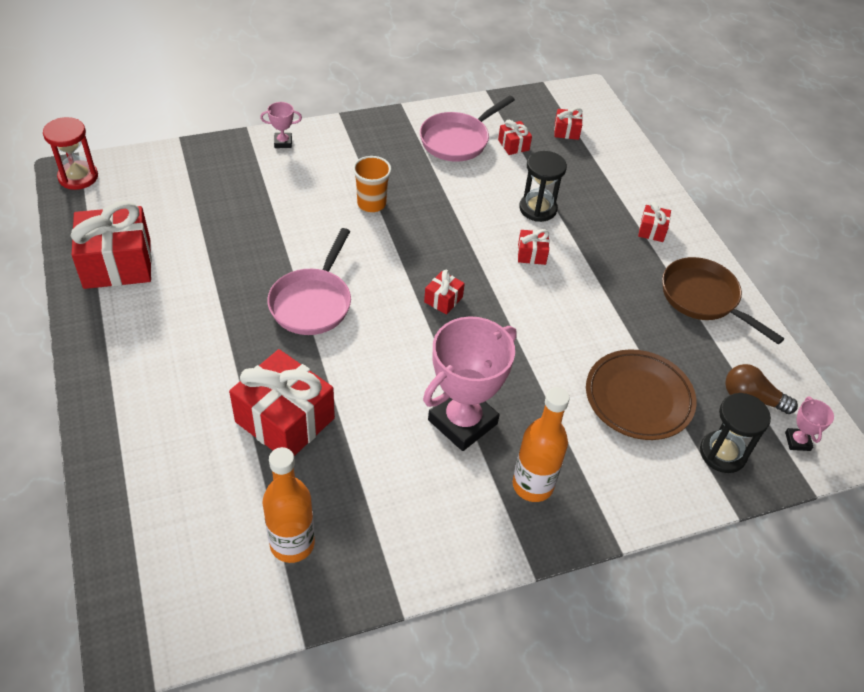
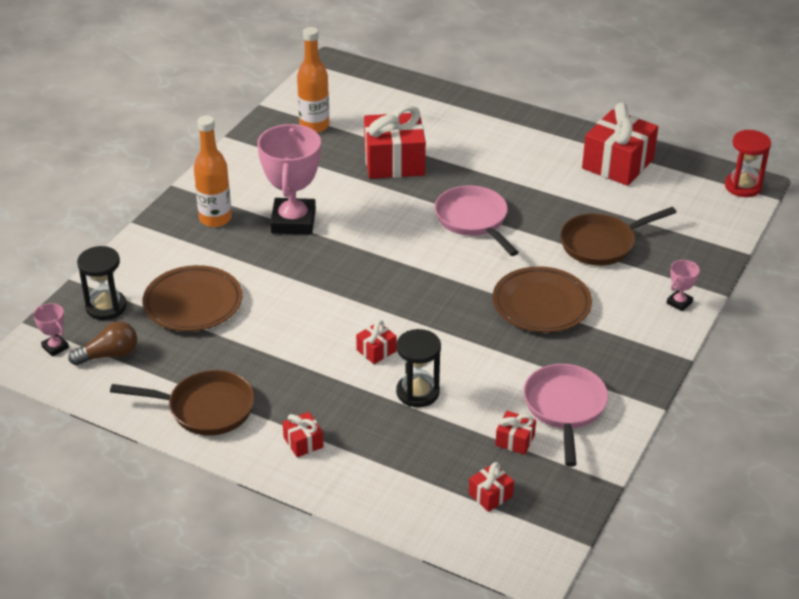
camera: 140 degrees right, 10 degrees down
orange cup [353,156,392,212] -> brown plate [492,266,592,333]
red gift [424,270,465,315] -> none
none -> brown pan [560,207,677,266]

